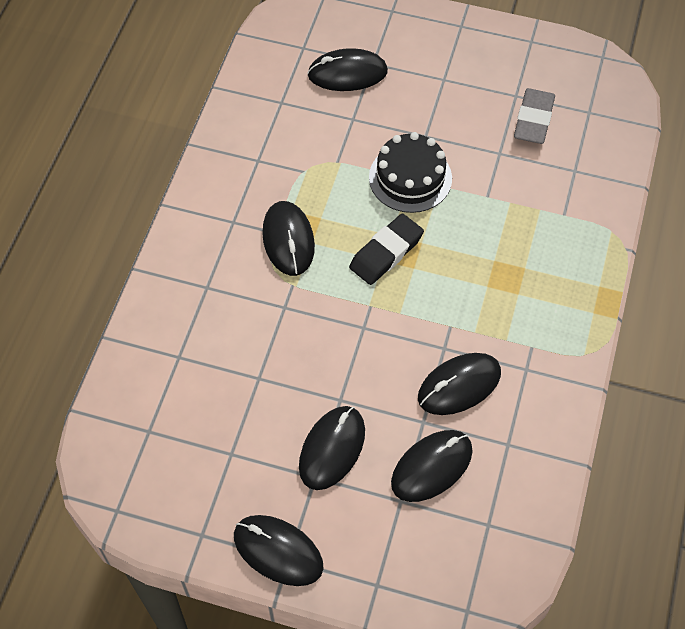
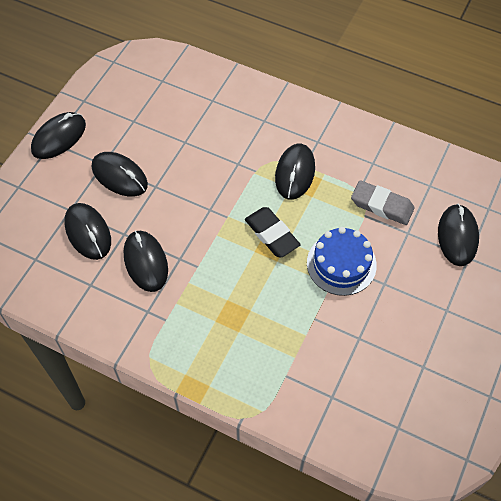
camera: 100 degrees right, 0 degrees up
black mouse [262,201,315,276] -> black mouse turned 75 degrees counterclockwise [275,144,315,200]
black cake [369,132,452,213] -> blue cake [307,227,377,296]
grey eraser [514,88,555,144] -> grey eraser moved to [351,180,415,225]

